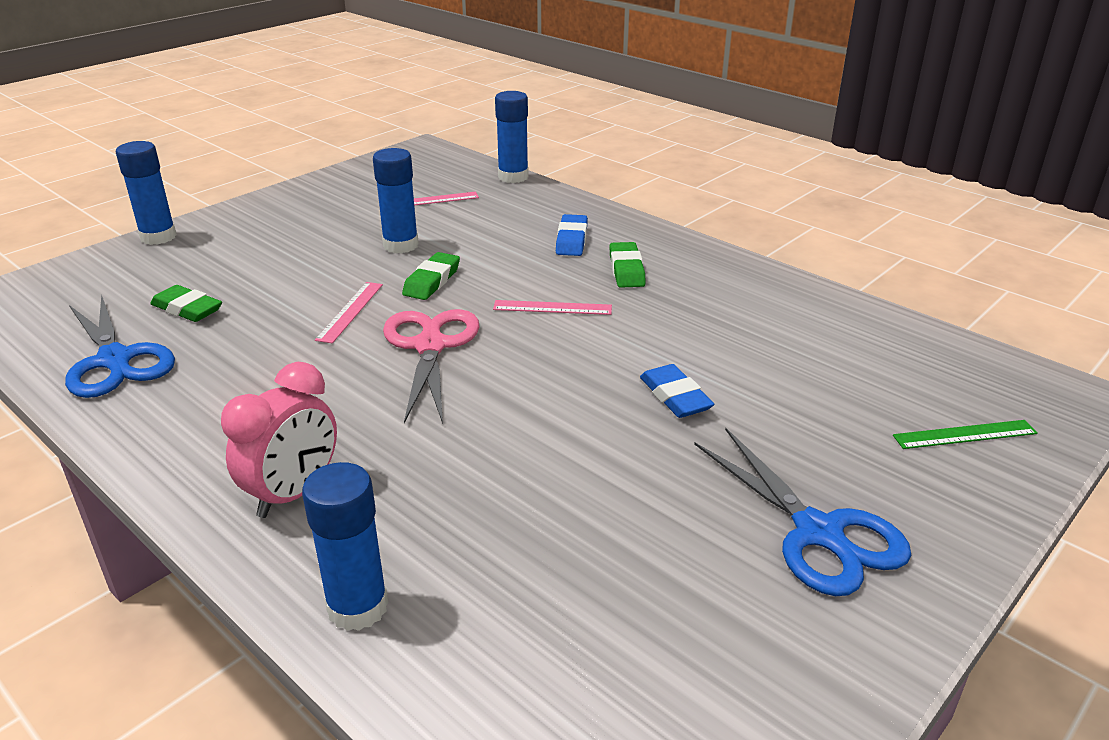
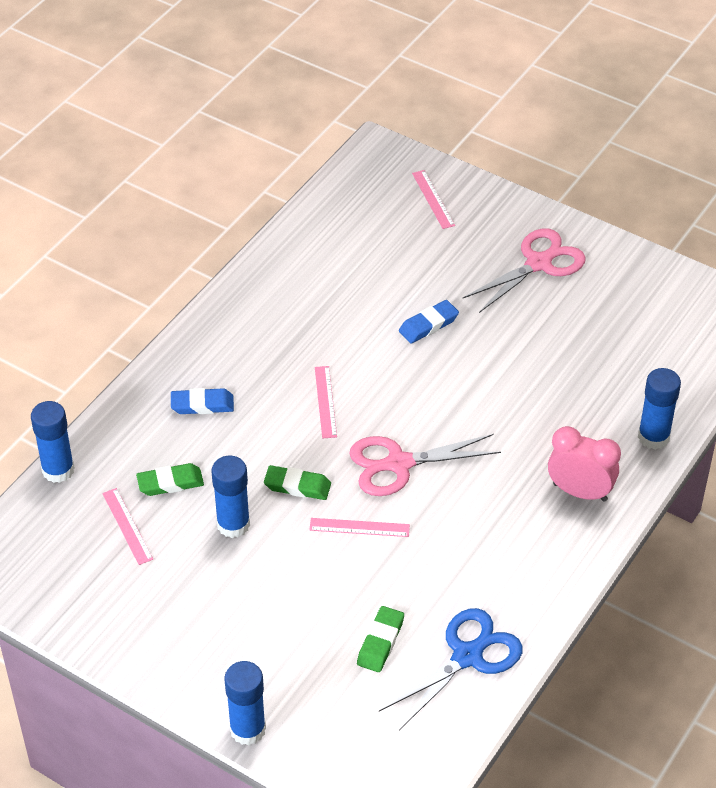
camera: 100 degrees left, 15 degrees up
green eraser [609,242,646,288] -> green eraser moved to [136,463,204,496]
blue scissors [694,428,911,596] -> pink scissors [463,228,586,313]
green ruler [893,420,1038,449] -> pink ruler [412,170,455,229]

